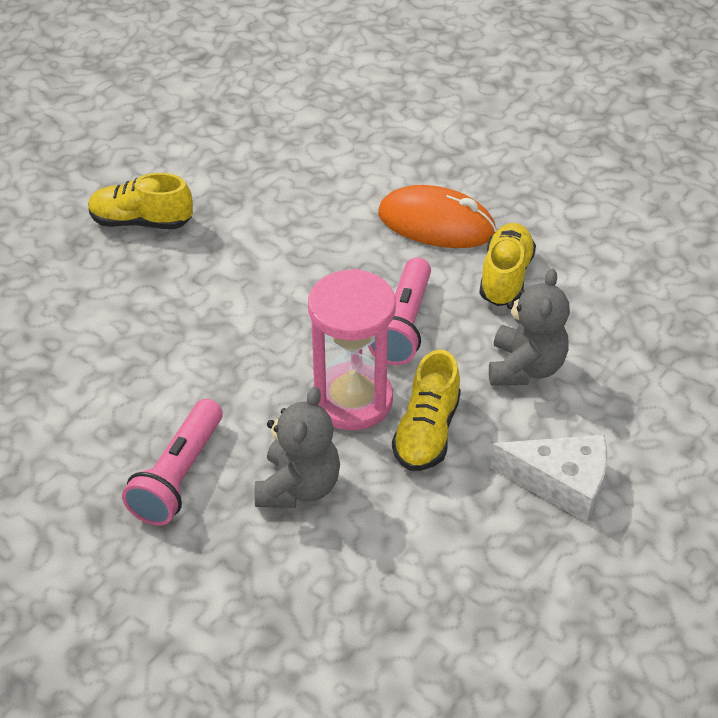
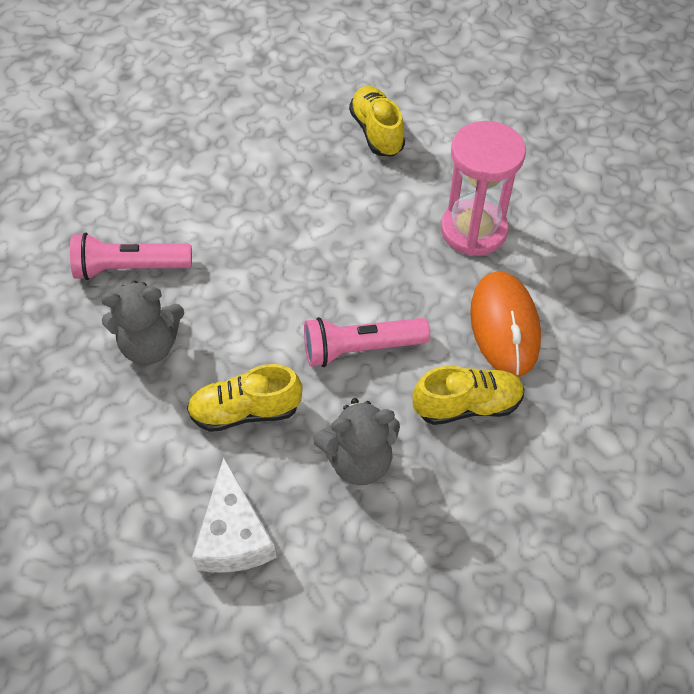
camera: 65 degrees right, 10 degrees up
pink hourglass [308,269,396,430] -> pink hourglass moved to [441,121,526,256]

